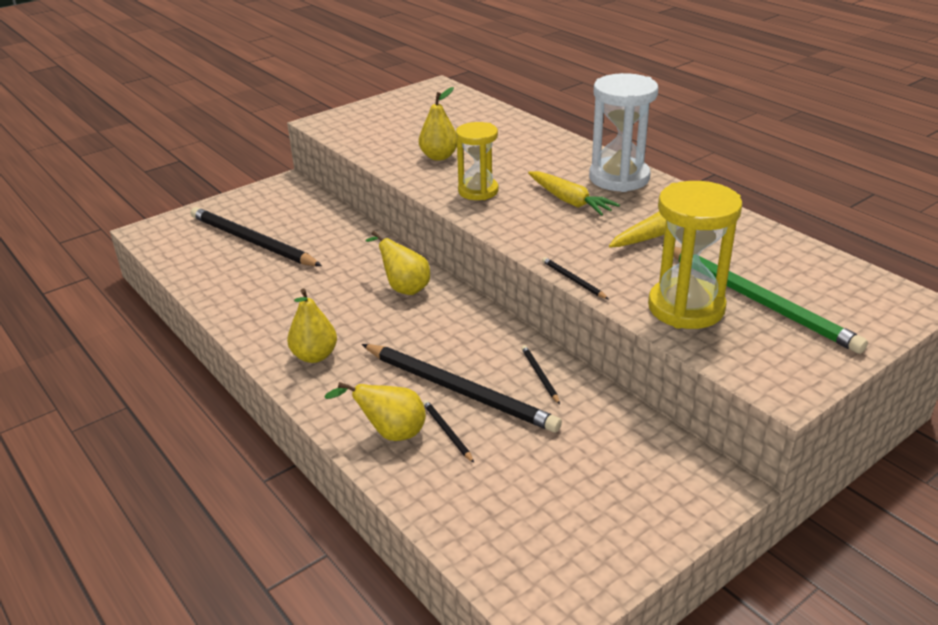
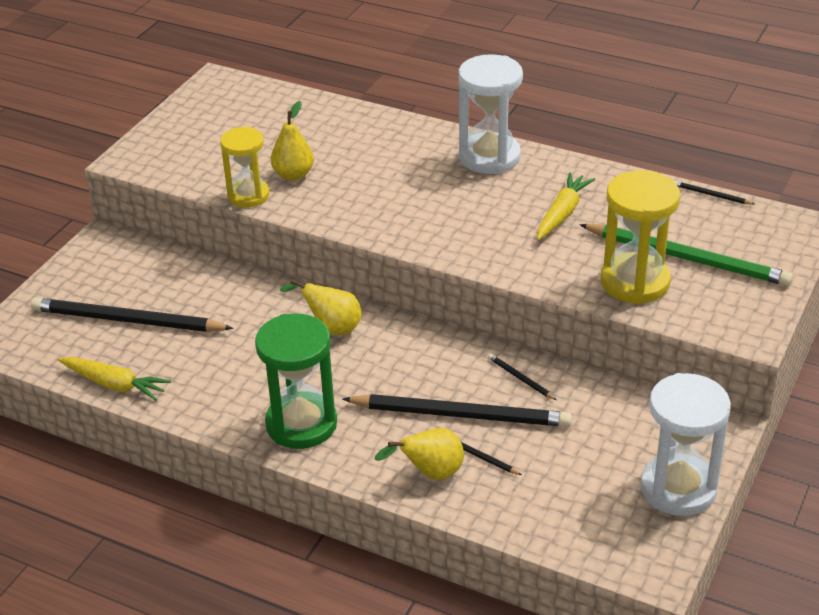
camera: 25 degrees left, 5 degrees up
yellow pear [287,288,337,363] -> green hourglass [255,314,337,449]
yellow hourglass [456,122,499,200] -> yellow hourglass moved to [220,127,269,208]
yellow carrot [528,171,620,216] -> yellow carrot moved to [58,357,171,401]
black pencil [542,257,609,299] -> black pencil moved to [674,181,755,205]
none -> white hourglass [640,373,731,516]

